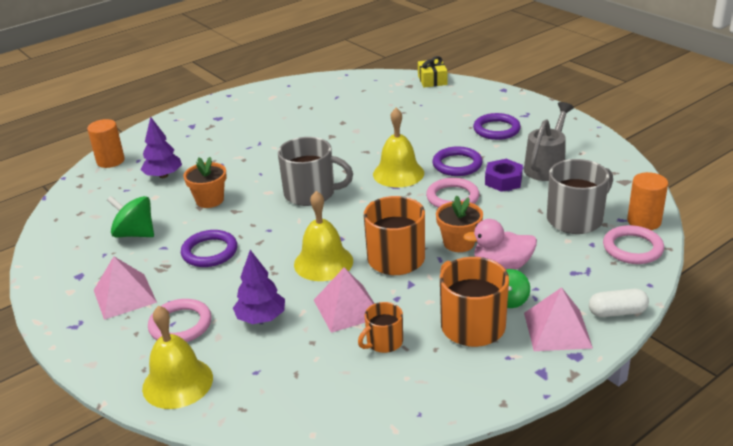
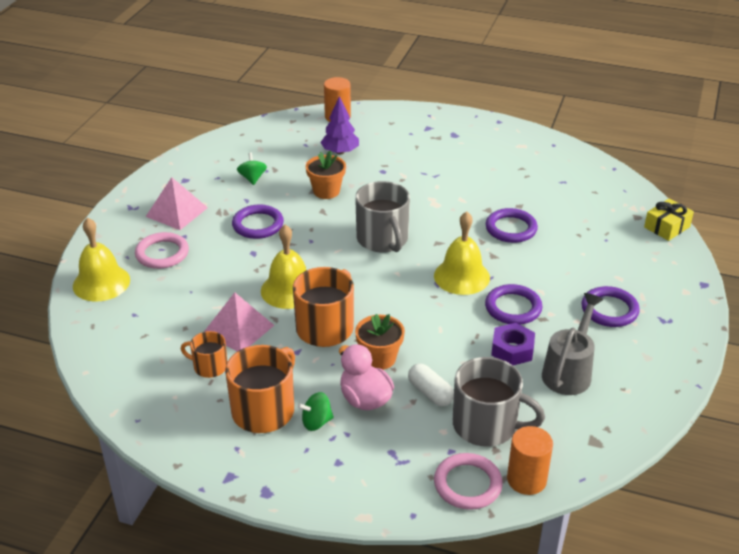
camera: 55 degrees right, 5 degrees up
green spinning top [107,196,154,237] -> green spinning top [237,153,267,185], size x0.65
purple tree [233,250,285,324] -> none
pink ring [426,178,480,208] -> none
grey watering can [524,102,574,181] -> grey watering can turned 60 degrees counterclockwise [542,293,603,395]
pink pyramid [524,287,593,351] -> none
white capsule [589,289,649,317] -> white capsule moved to [408,363,454,407]
none -> purple ring [486,208,538,243]

